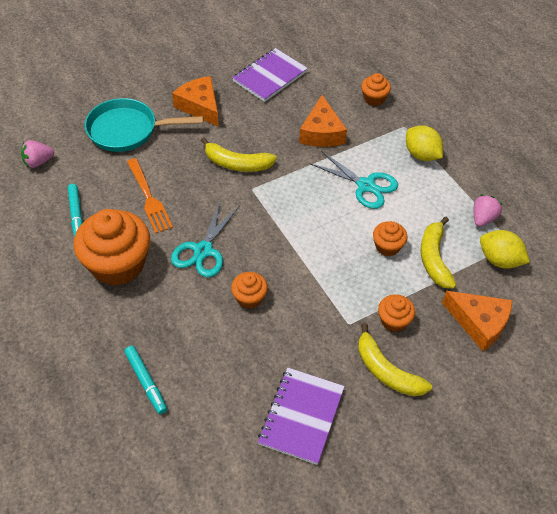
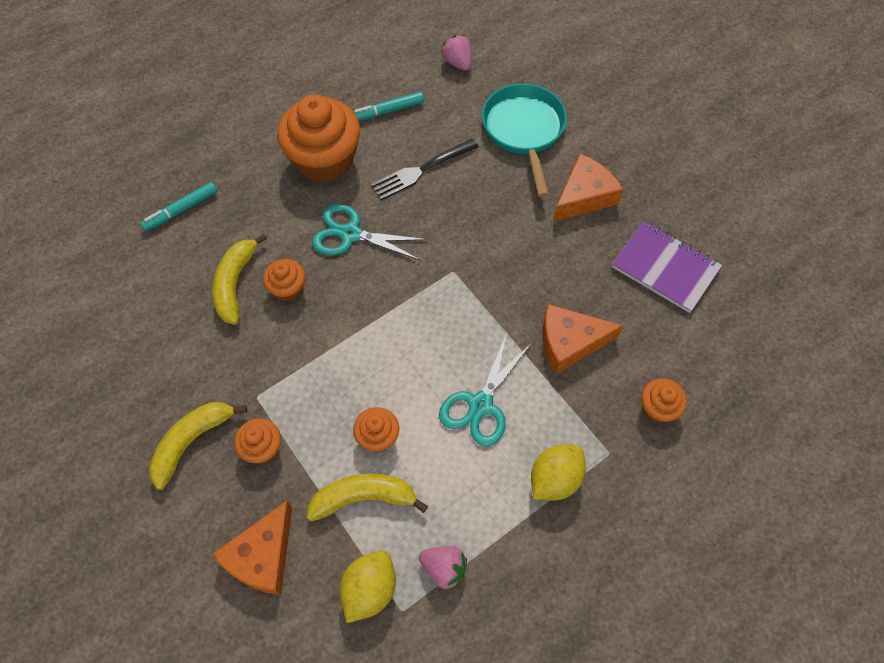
camera: 85 degrees right, 10 degrees up
orange fork [127,158,173,234] -> black fork [371,139,479,200]
yellow banana [201,137,277,172] -> yellow banana moved to [212,233,267,325]
purple notebook [258,368,345,465] -> none

